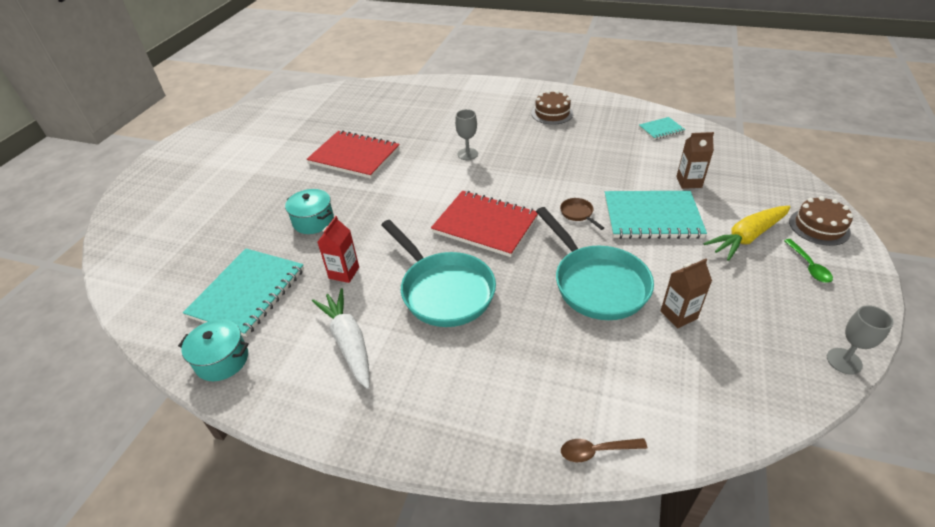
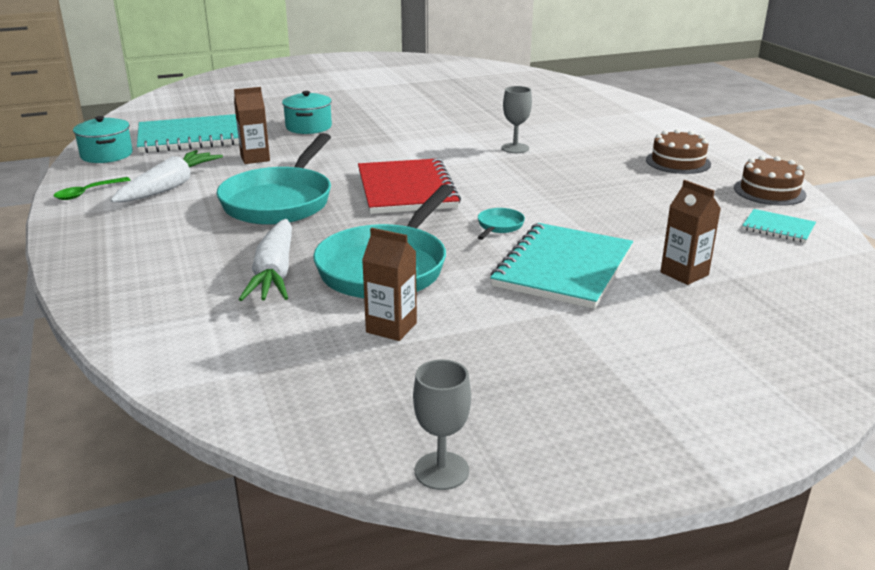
camera: 50 degrees right, 15 degrees down
red notebook [306,130,400,179] -> none
red carton [318,216,359,283] -> brown carton [234,87,270,164]
brown pan [560,198,604,230] -> turquoise pan [477,208,525,240]
brown spoon [561,438,647,462] -> none
turquoise notebook [605,191,707,239] -> turquoise notebook turned 60 degrees clockwise [490,223,633,309]
yellow carrot [703,206,790,261] -> none
green spoon [784,239,833,283] -> green spoon moved to [54,177,130,200]
brown cake [789,196,853,246] -> brown cake moved to [734,156,806,206]
none -> white carrot [239,219,292,301]

